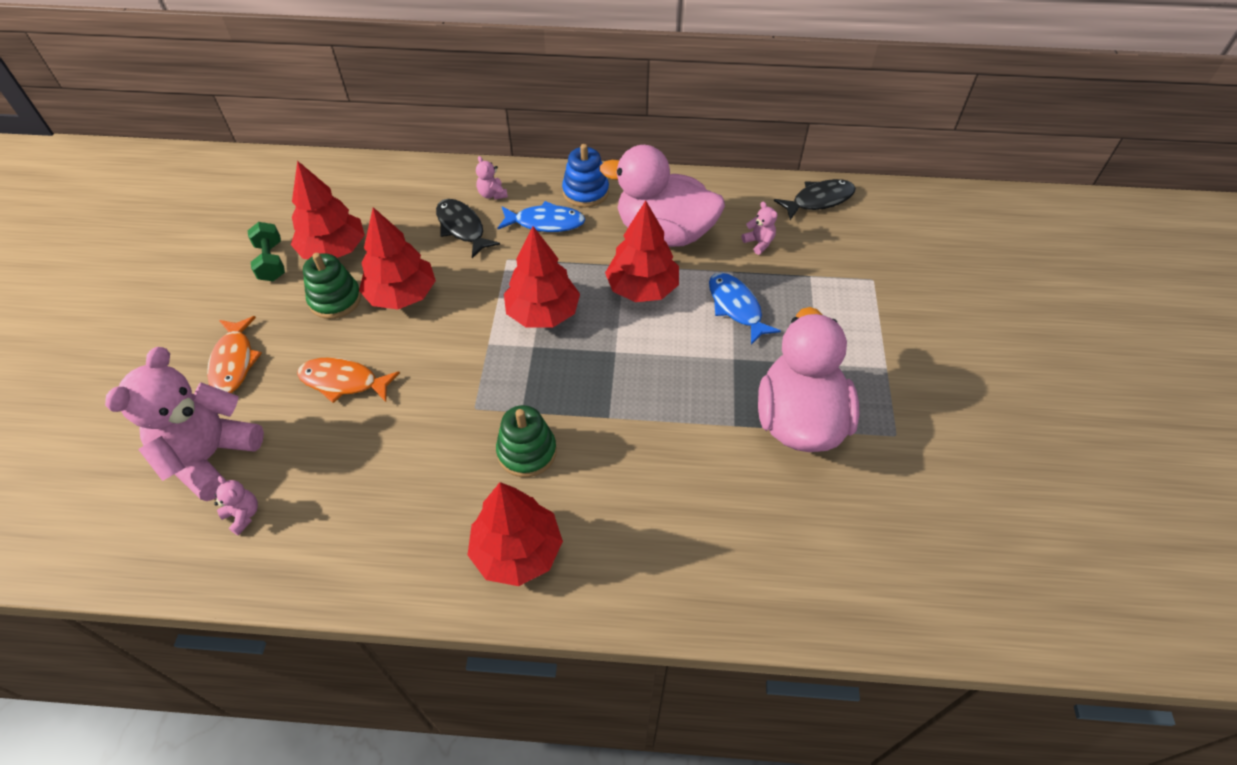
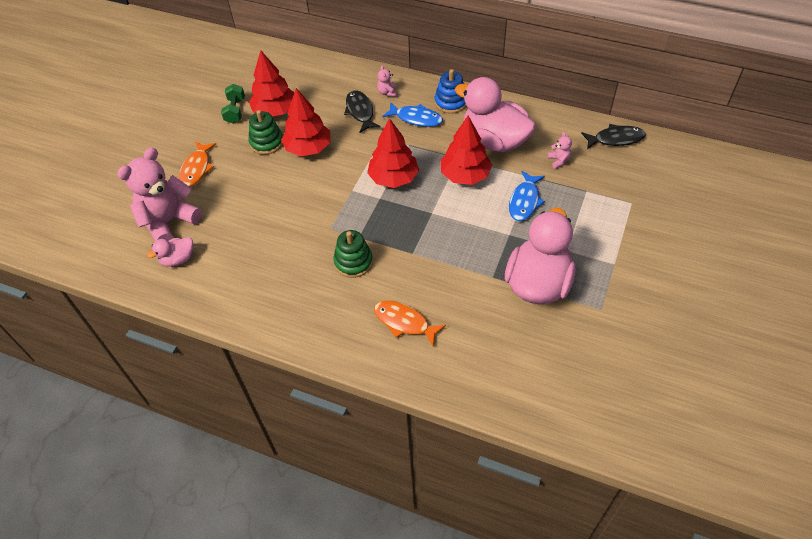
camera: 20 degrees right, 0 degrees up
pink teddy bear [214,476,258,535] -> pink duck [147,237,193,267]
orange fish [297,357,400,403] -> orange fish moved to [374,301,446,346]
red tree [468,482,563,586] -> none
blue fish [709,273,781,345] -> blue fish turned 150 degrees counterclockwise [509,171,545,221]

